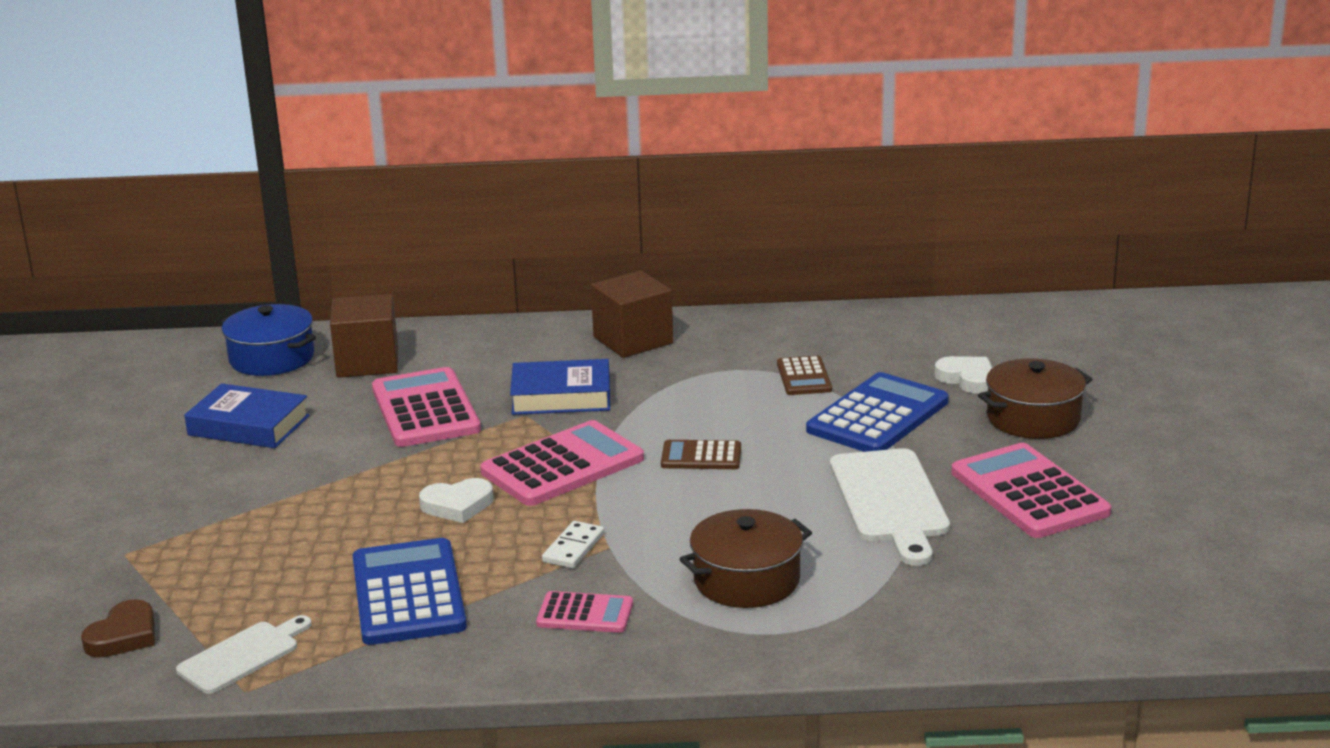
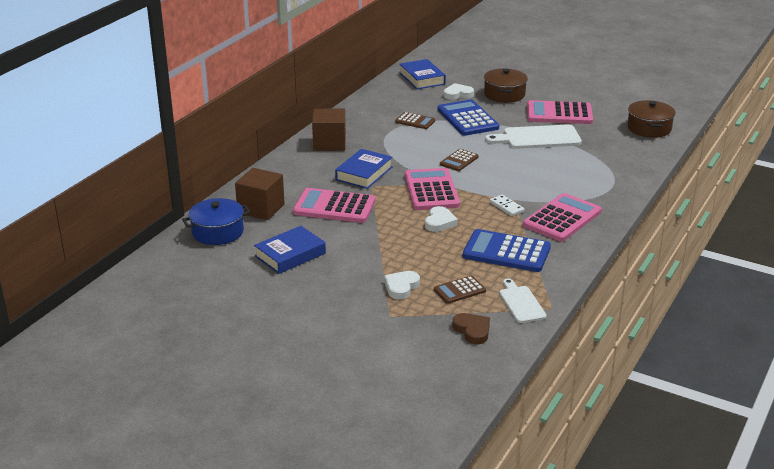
camera: 60 degrees left, 5 degrees up
pink calculator [536,591,633,633] -> pink calculator [523,193,602,242], size x1.84
brown pot [680,509,812,608] -> brown pot moved to [627,100,675,138]
white cutting board [830,448,950,566] -> white cutting board turned 150 degrees clockwise [485,125,582,149]
none -> white heart [384,271,420,300]
none -> blue book [399,59,446,89]
none -> brown calculator [434,276,486,304]

